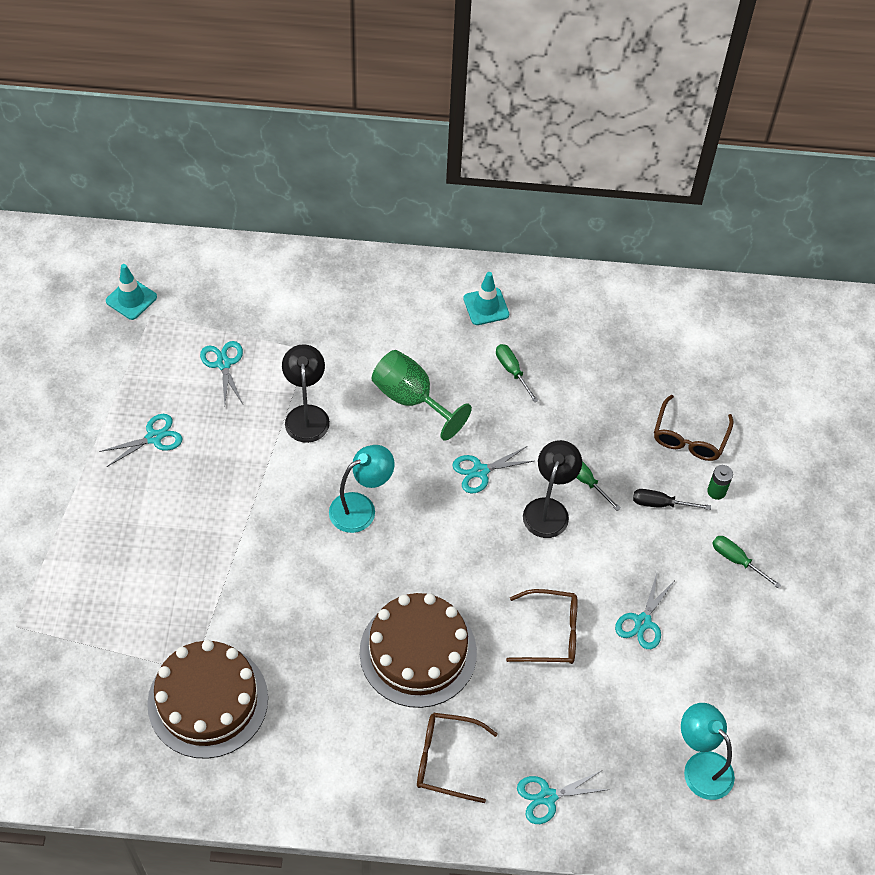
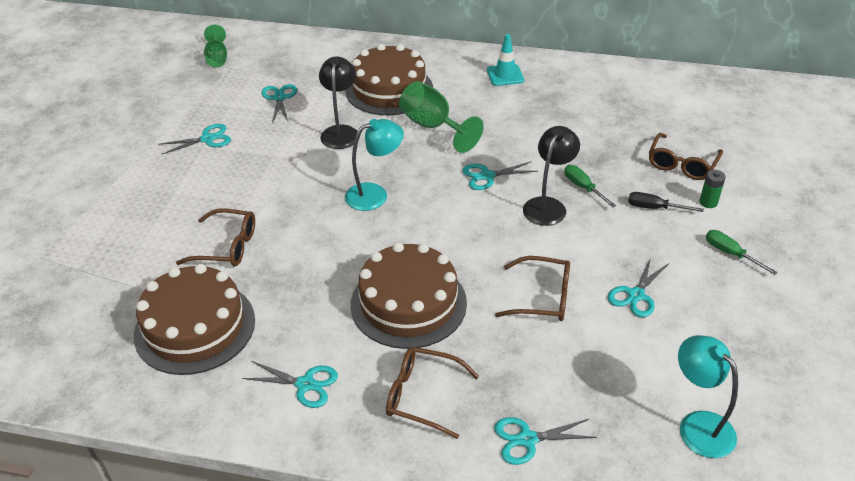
camera: 10 degrees right, 15 degrees down
turquoise traffic cone [106,264,157,320] -> green goblet [204,25,227,67]
green screwdriver [496,344,538,403] -> none
none -> brown glasses [176,209,255,267]
none -> turquoise scissors [242,361,338,408]
none -> brown cake [345,44,433,115]

